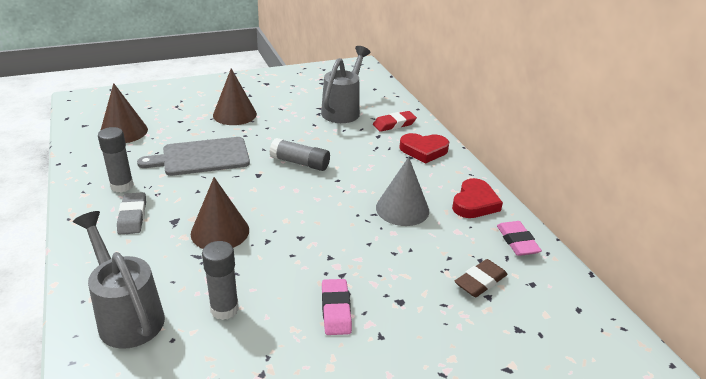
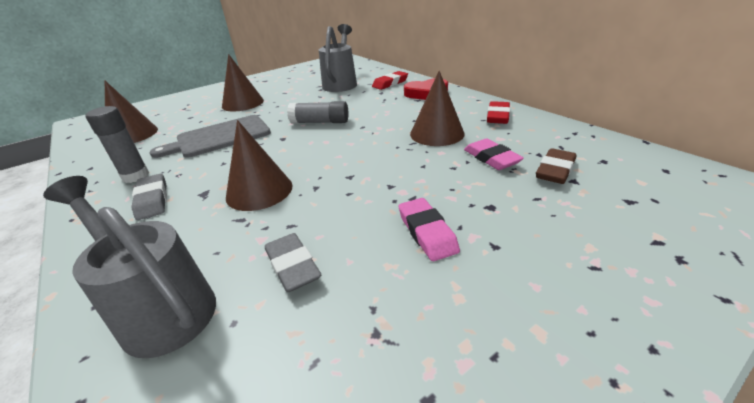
camera: 10 degrees left, 0 degrees up
grey glue stick [202,241,239,320] -> grey eraser [265,233,321,292]
grey cone [376,157,429,226] -> brown cone [410,71,465,146]
red heart [452,178,503,218] -> red eraser [487,101,510,124]
pink eraser [497,221,542,256] -> pink eraser moved to [464,138,524,170]

